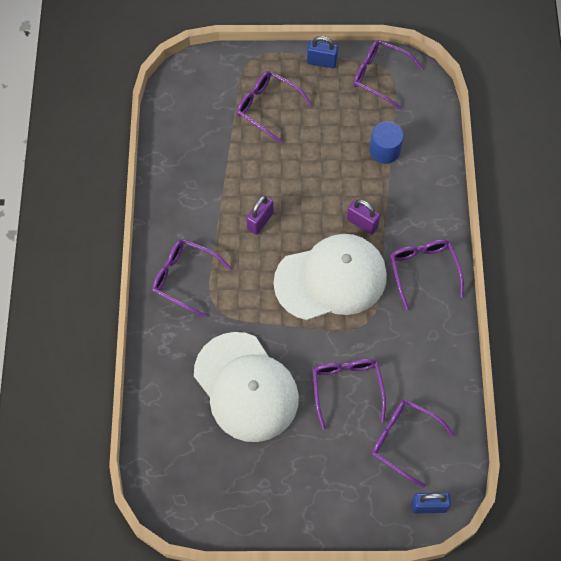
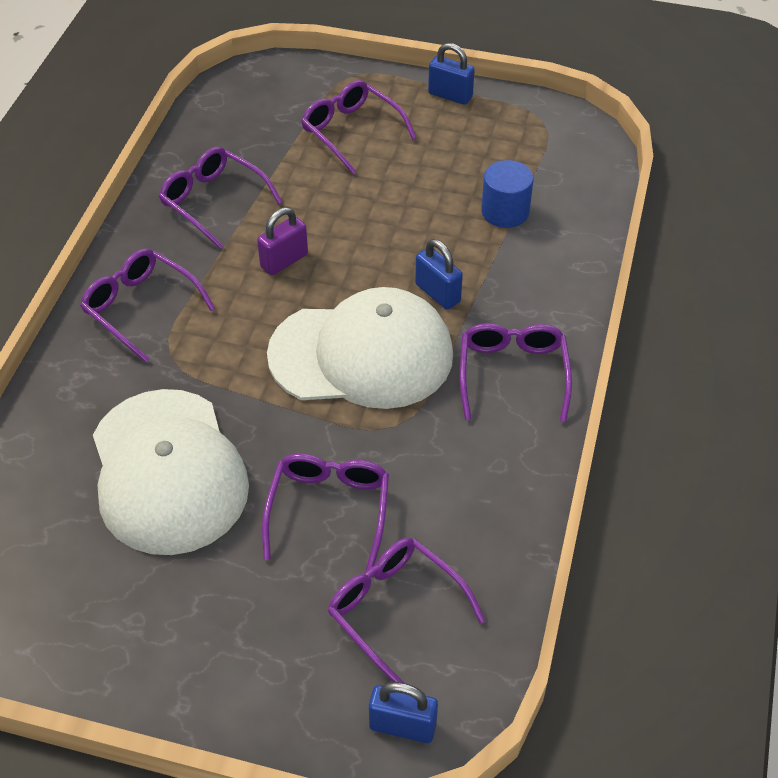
camera: 15 degrees right, 15 degrees down
purple padlock [347,199,380,234] -> blue padlock [415,239,463,310]
purple glasses [353,40,423,109] -> purple glasses moved to [159,147,283,249]

